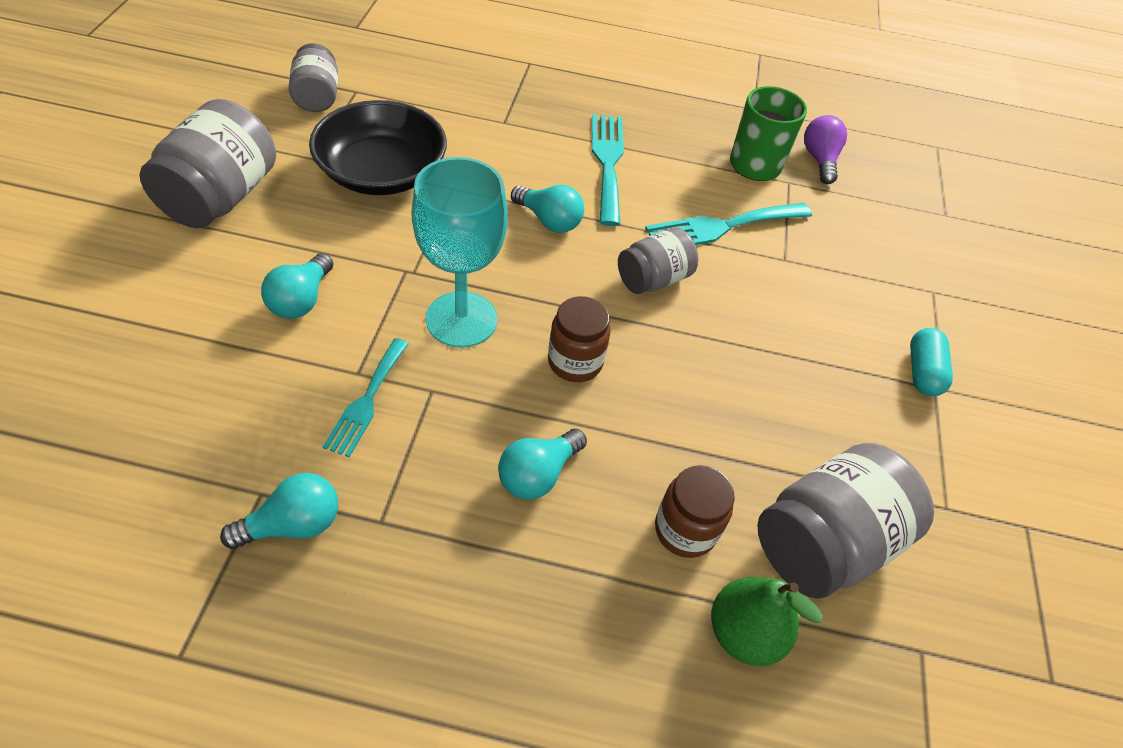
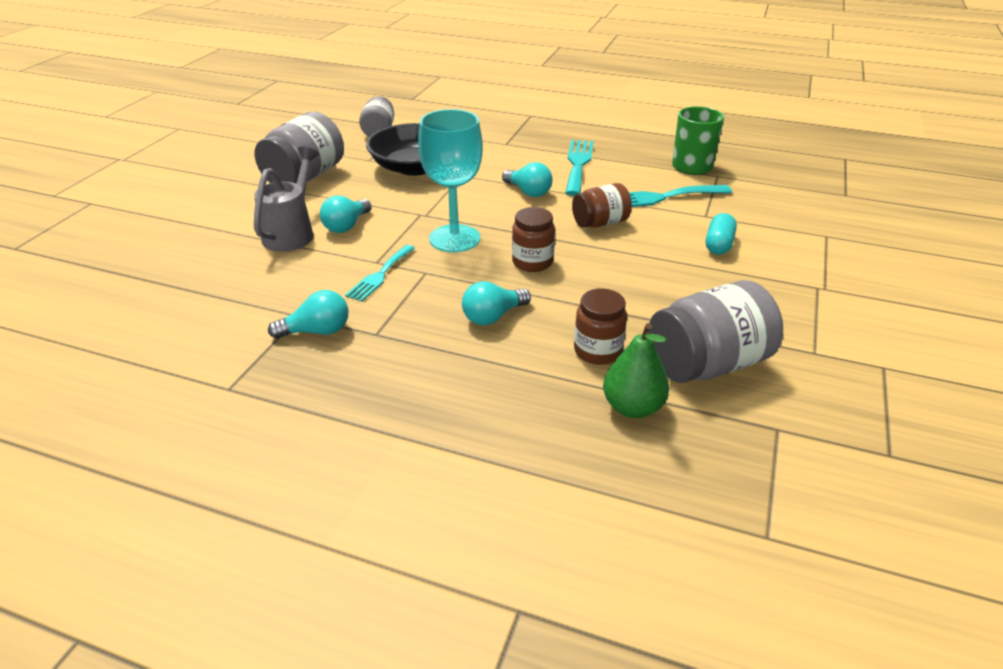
camera: 15 degrees right, 15 degrees down
grey jar [618,228,698,294] -> brown jar [572,183,632,228]
purple light bulb [804,115,847,184] -> none
turquoise capsule [910,328,953,396] -> turquoise capsule moved to [706,213,737,255]
none -> grey watering can [254,146,319,252]

